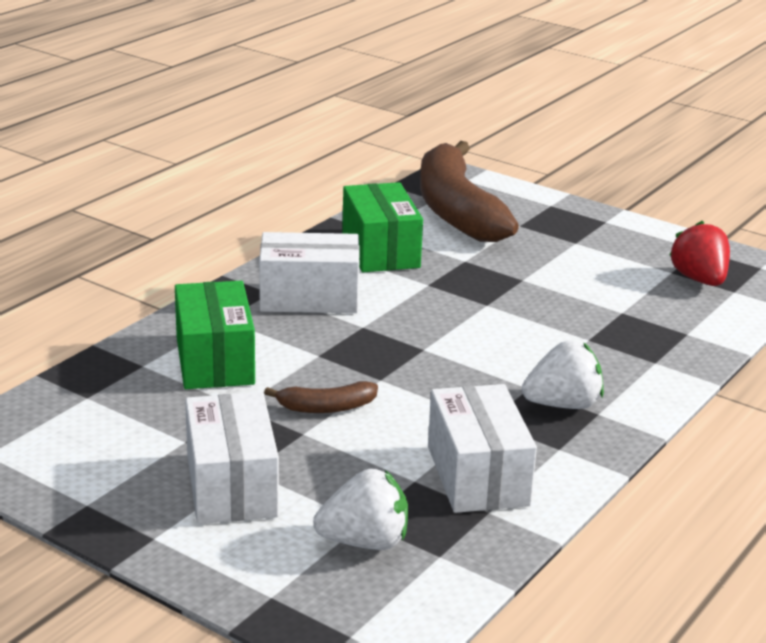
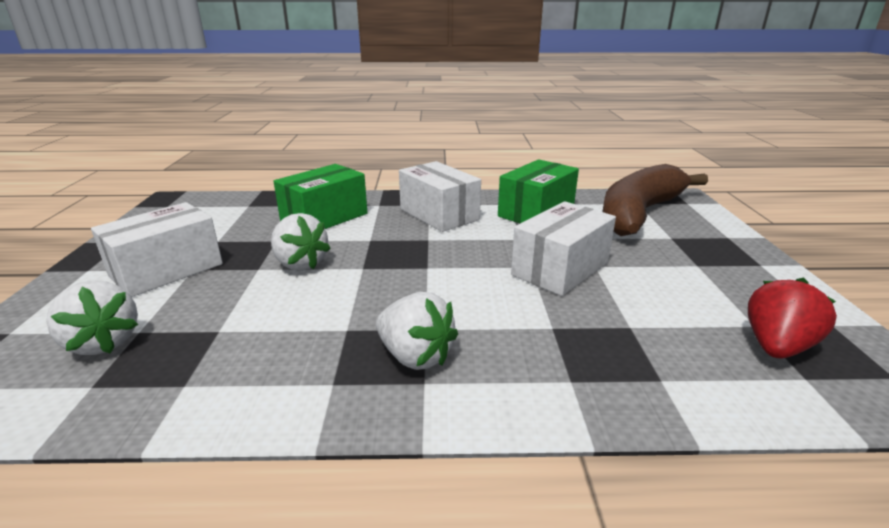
camera: 55 degrees right, 0 degrees up
brown banana [264,381,378,413] -> white strawberry [271,213,331,271]
white box [428,384,537,513] -> white box moved to [511,201,616,296]

